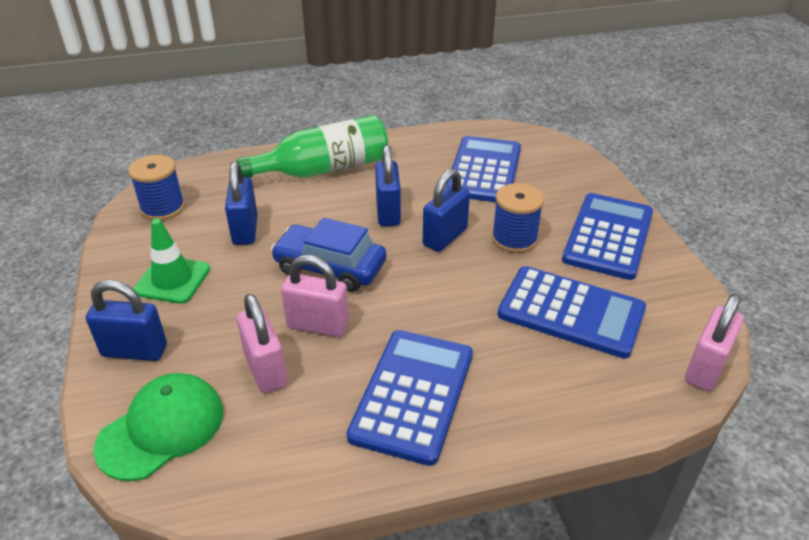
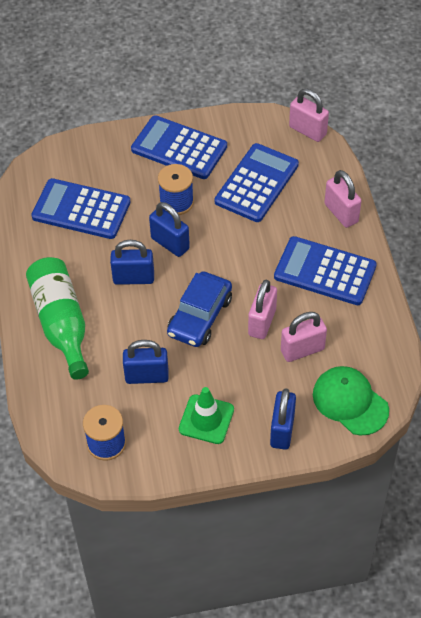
camera: 85 degrees left, 15 degrees up
none -> pink padlock [324,170,361,228]

